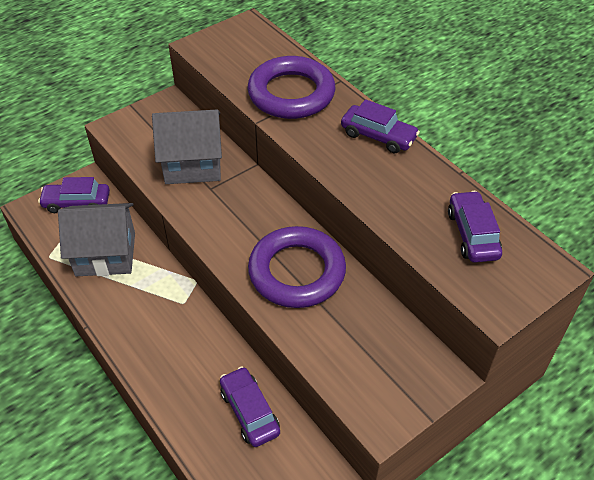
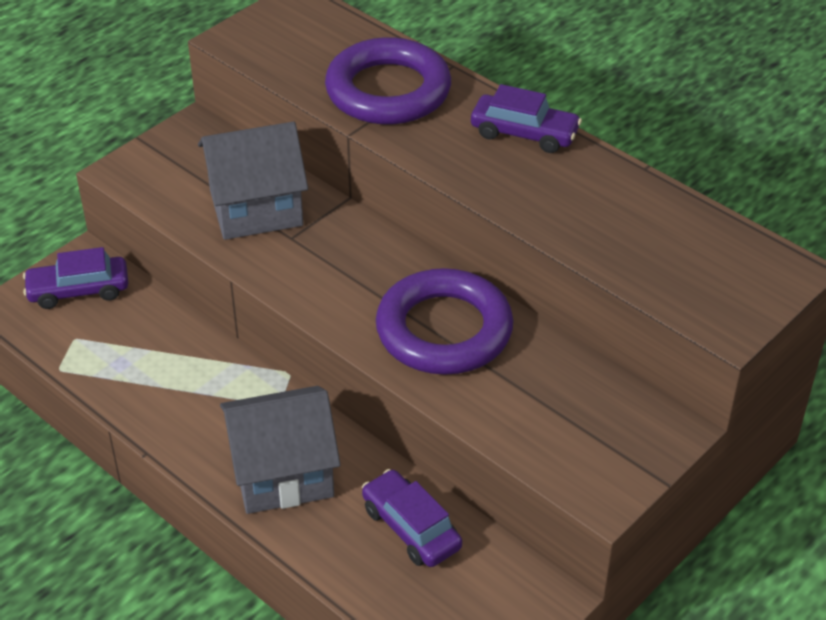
camera: 10 degrees left, 5 degrees down
grey house [58,203,135,276] -> grey house moved to [220,386,341,514]
purple car [448,191,502,263] -> none

